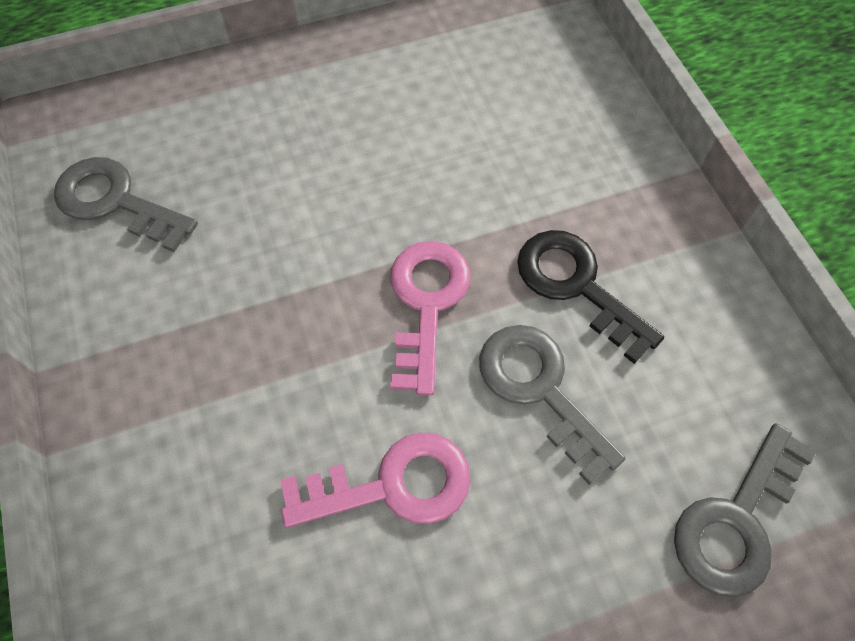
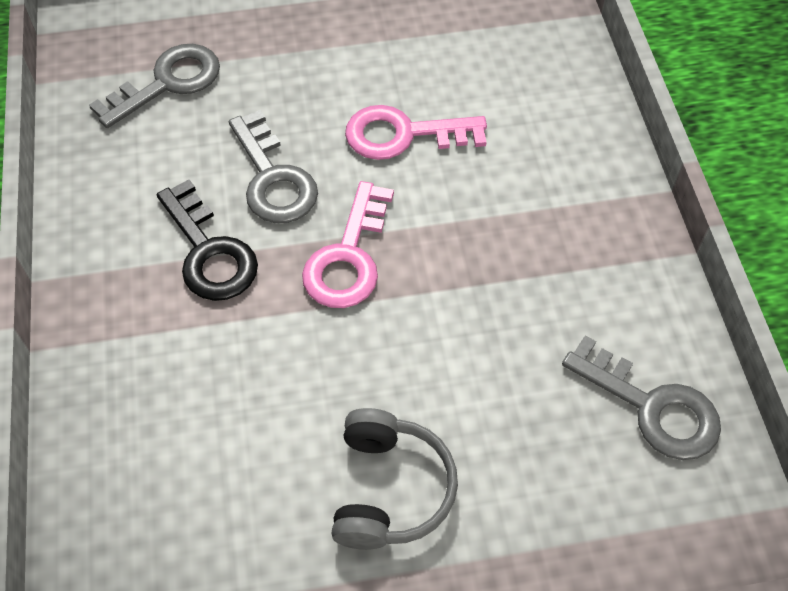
camera: 170 degrees left, 5 degrees down
none -> grey headphones [331,408,458,550]

